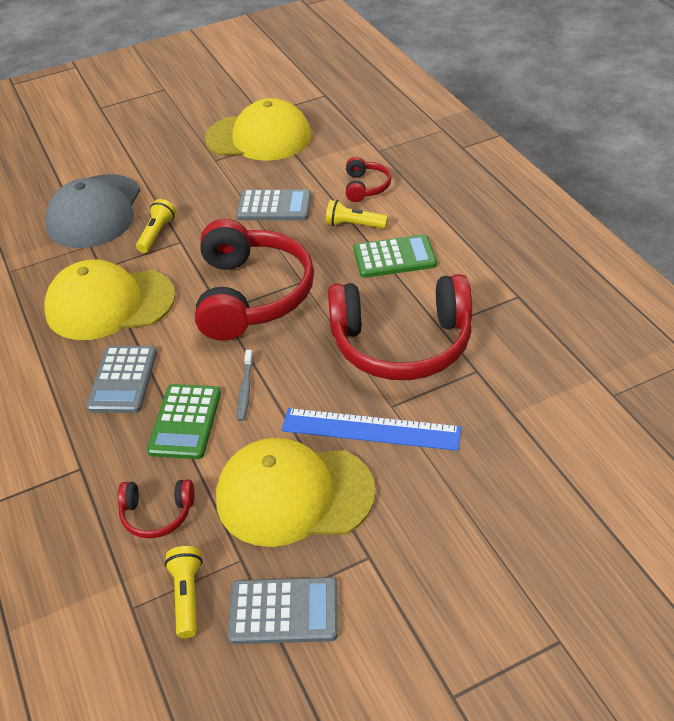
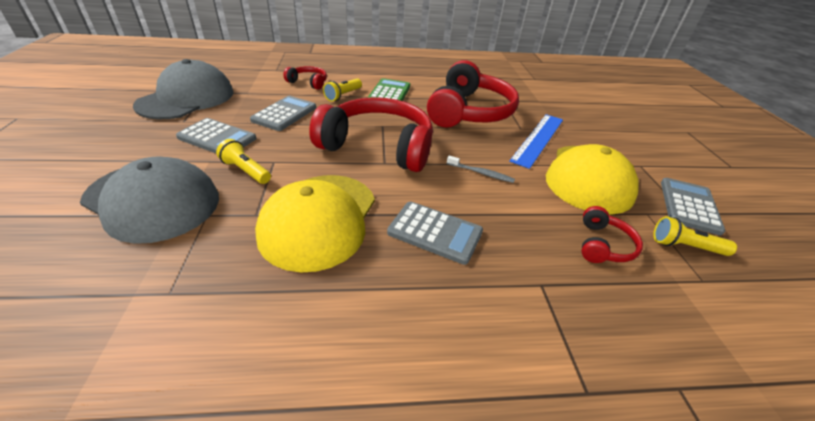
camera: 75 degrees left, 5 degrees down
green calculator [147,384,221,459] -> none
yellow cap [205,98,311,161] -> grey cap [133,59,234,119]
none -> grey calculator [176,118,256,153]

